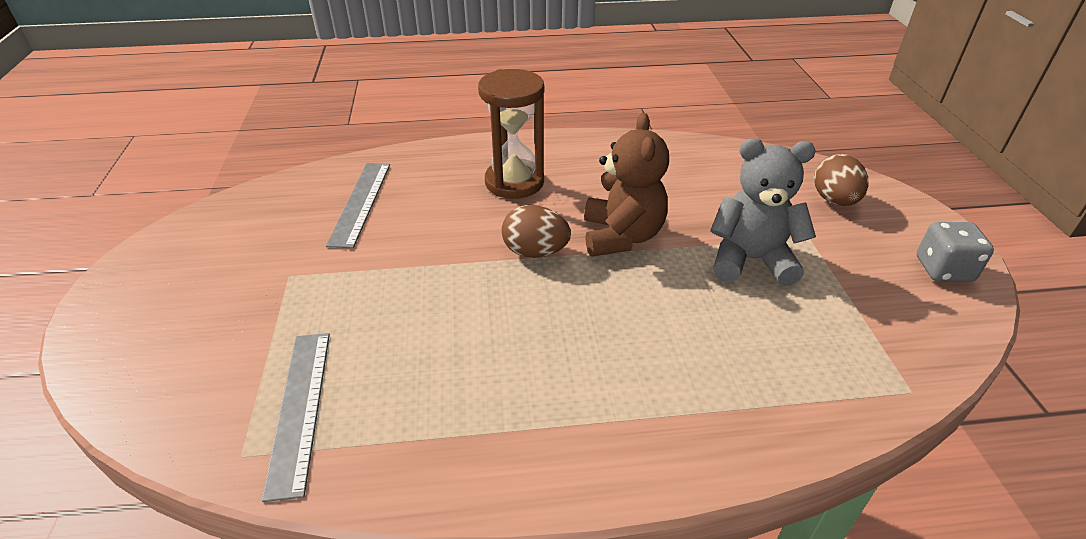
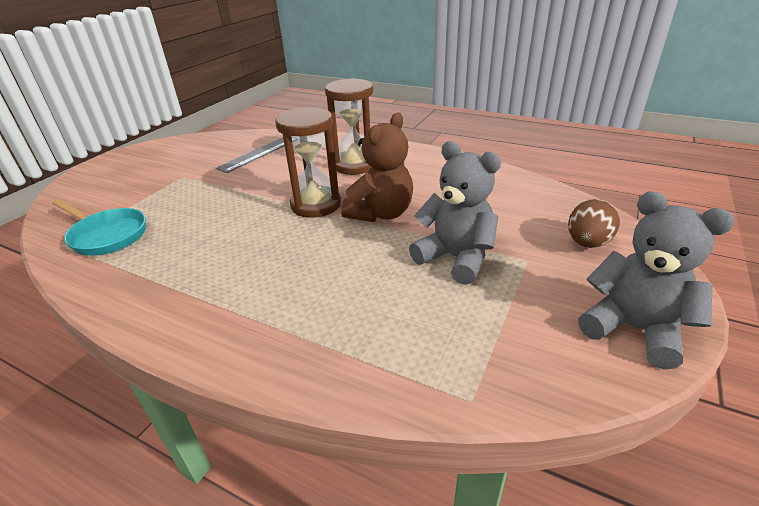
camera: 35 degrees right, 5 degrees down
grey ruler [262,333,330,502] -> turquoise pan [53,199,146,256]
brown egg [501,205,571,258] -> brown hourglass [275,107,341,218]
grey dice [917,222,994,282] -> grey teddy bear [578,192,735,370]

